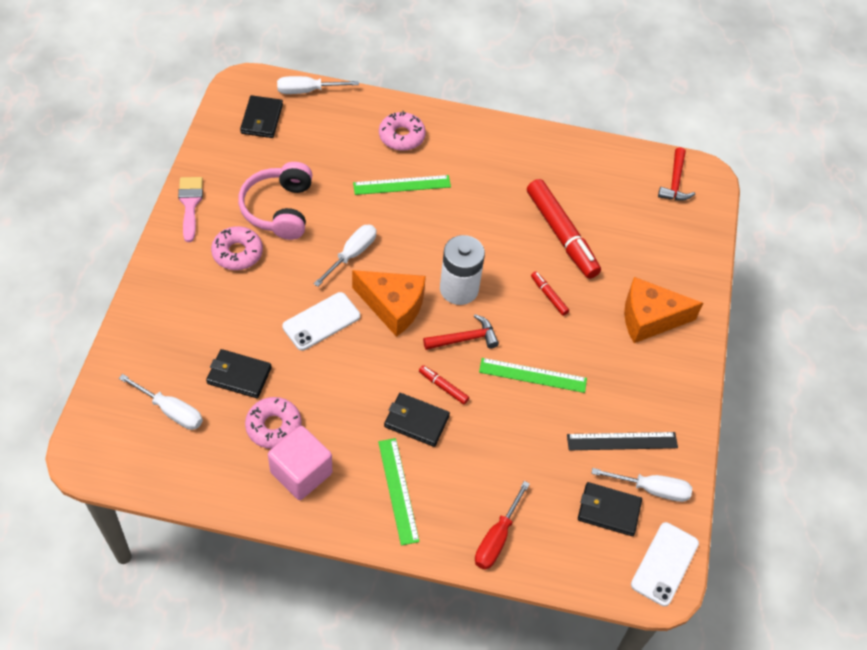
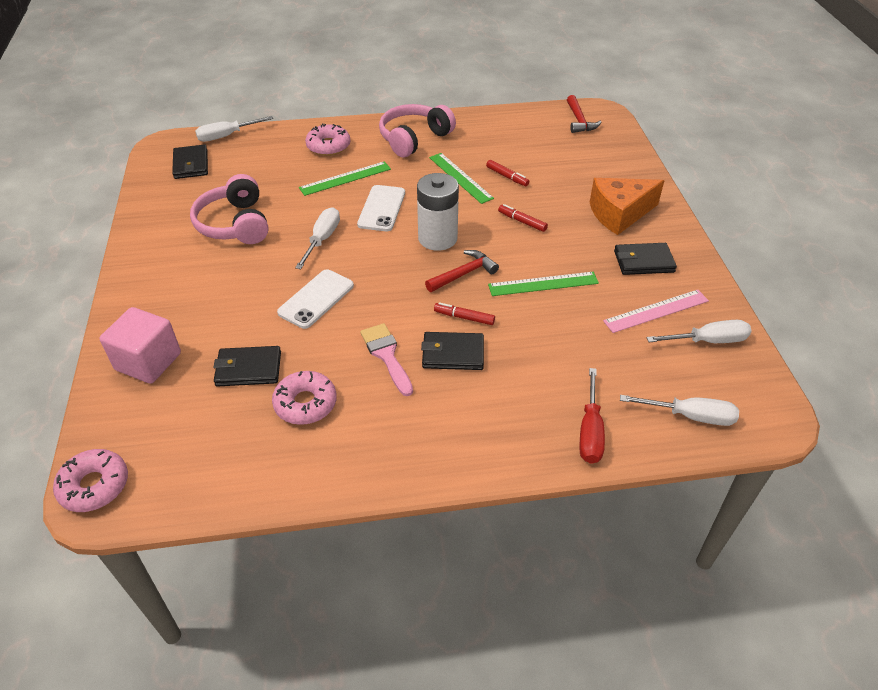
camera: 15 degrees left, 10 degrees down
white screwdriver [119,374,203,430] -> white screwdriver moved to [620,395,739,426]
pink brush [178,177,203,242] -> pink brush moved to [360,323,413,396]
pink donut [211,226,263,270] -> pink donut moved to [53,449,128,512]
pink cube [268,426,332,500] -> pink cube moved to [100,307,181,384]
orange cheese [352,270,426,337] -> none
green ruler [378,438,420,546] -> green ruler moved to [429,153,494,204]
red marker [527,179,601,279] -> red marker [486,160,529,186], size x0.44
black ruler [567,432,678,450] -> pink ruler [603,290,709,333]
black wallet [578,482,642,536] -> black wallet moved to [614,243,677,275]
white phone [631,522,699,606] -> white phone moved to [357,185,405,231]
none -> pink headphones [379,104,456,157]

